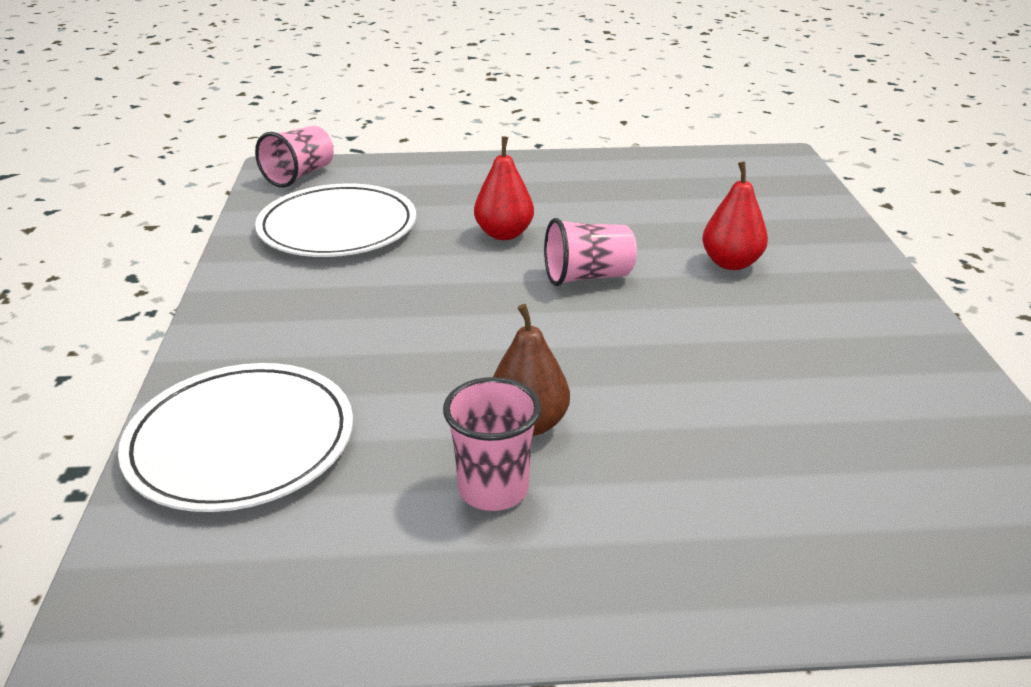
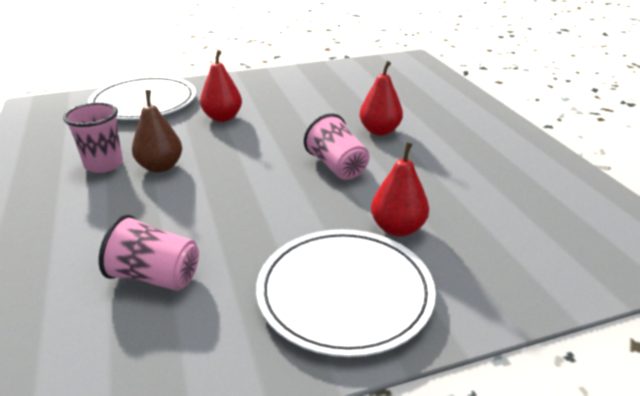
camera: 75 degrees right, 0 degrees up
pink cup [255,126,334,187] -> pink cup moved to [99,214,199,291]
white plate [255,183,416,257] -> white plate moved to [256,229,436,357]
none -> red pear [200,50,242,122]

